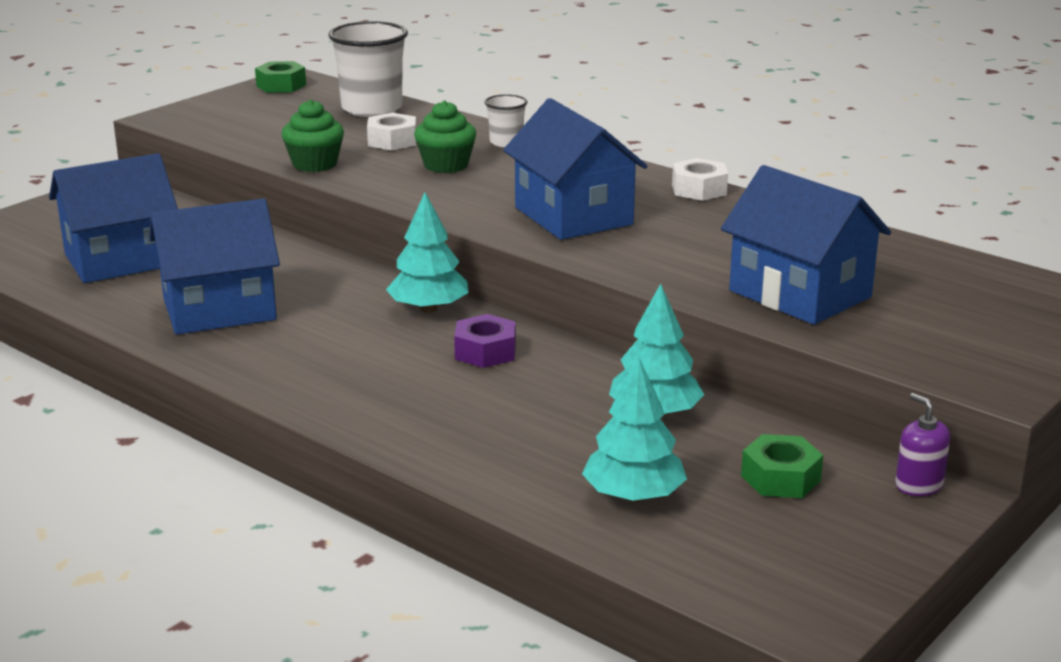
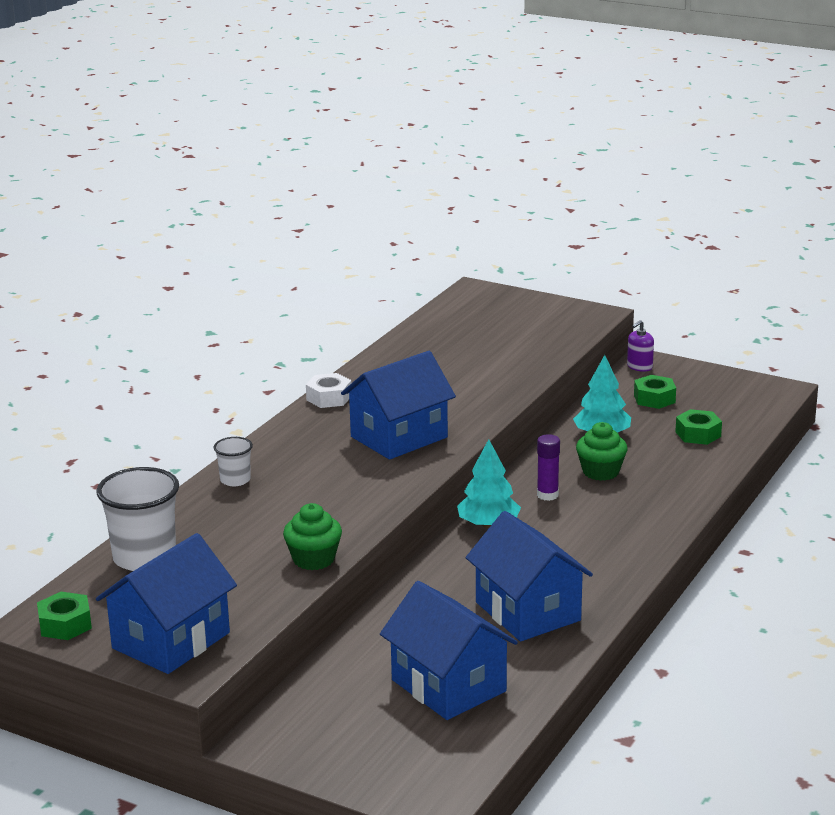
camera: 100 degrees left, 0 degrees up
white nut [367,113,416,151] -> none
green cupcake [414,100,477,173] -> green cupcake moved to [576,422,627,481]
purple nut [454,314,516,368] -> purple glue stick [537,434,560,501]
turquoise tree [582,357,687,502] -> green nut [675,409,722,445]
blue house [721,165,891,325] -> blue house moved to [96,533,237,674]

